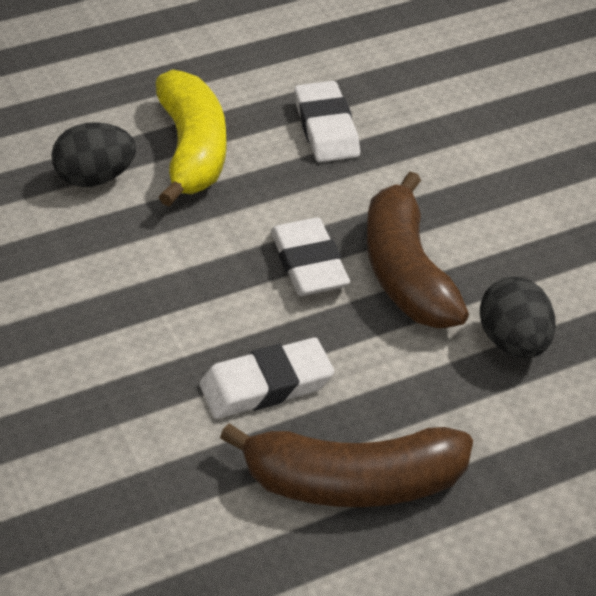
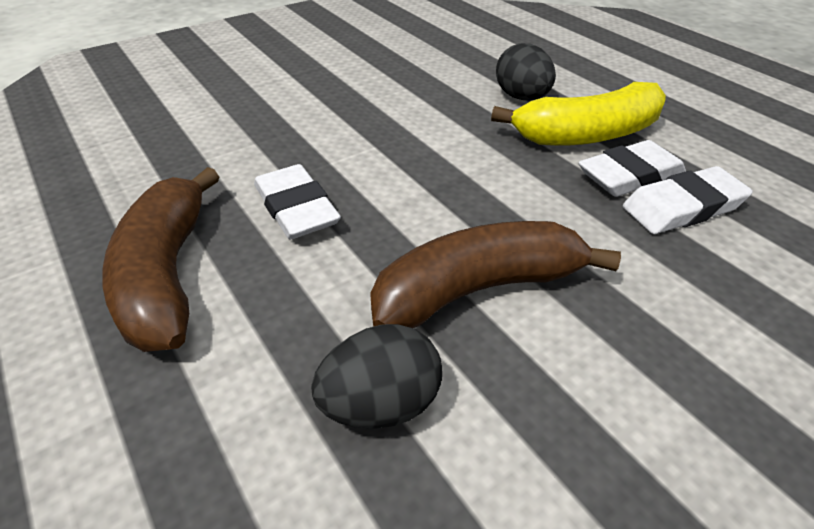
camera: 80 degrees right, 0 degrees up
white eraser [271,218,350,296] -> white eraser moved to [578,140,686,197]

